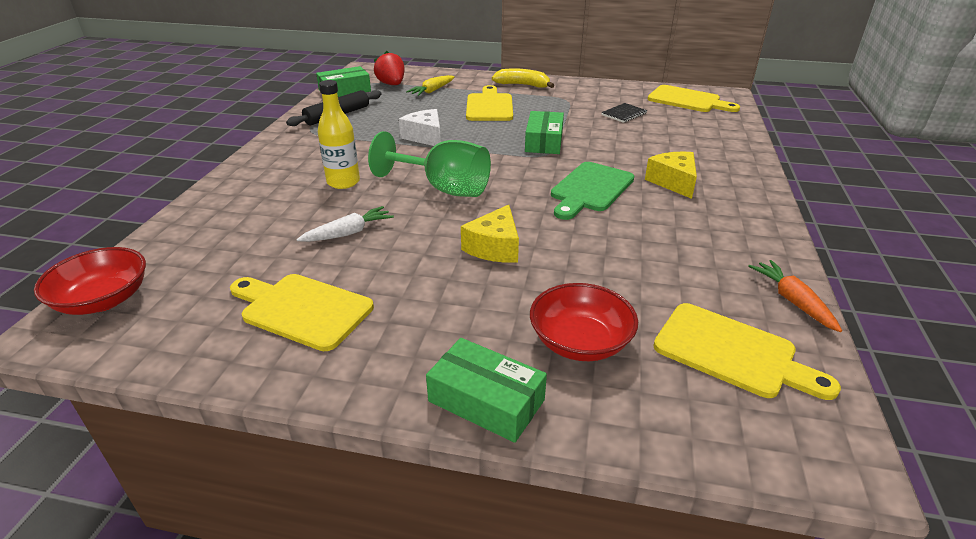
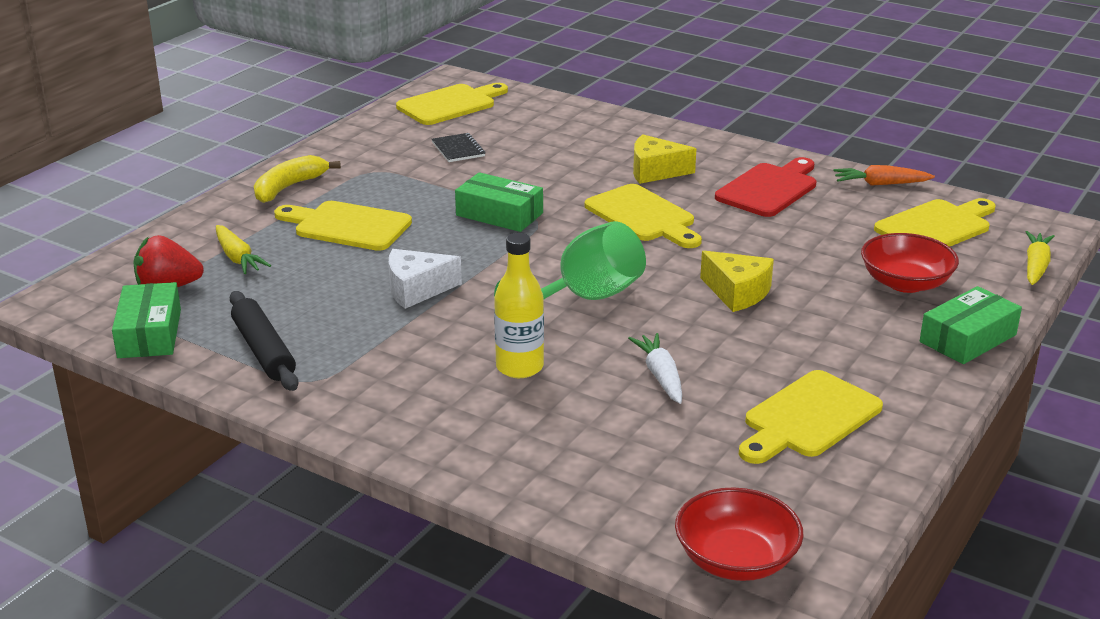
camera: 70 degrees left, 5 degrees down
green cutting board [551,162,634,220] -> yellow cutting board [585,184,702,248]
none -> red cutting board [715,157,816,217]
none -> yellow carrot [1026,231,1055,285]

